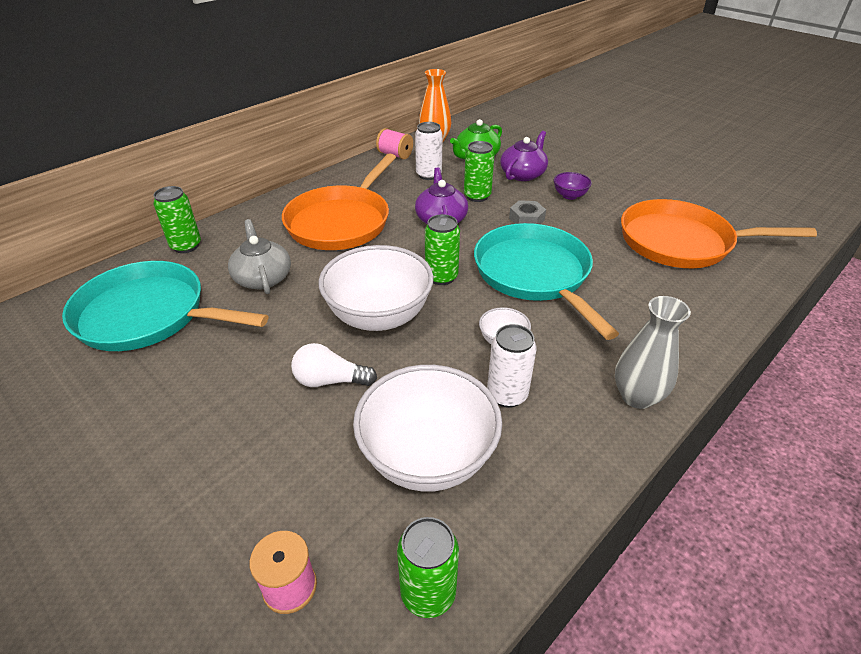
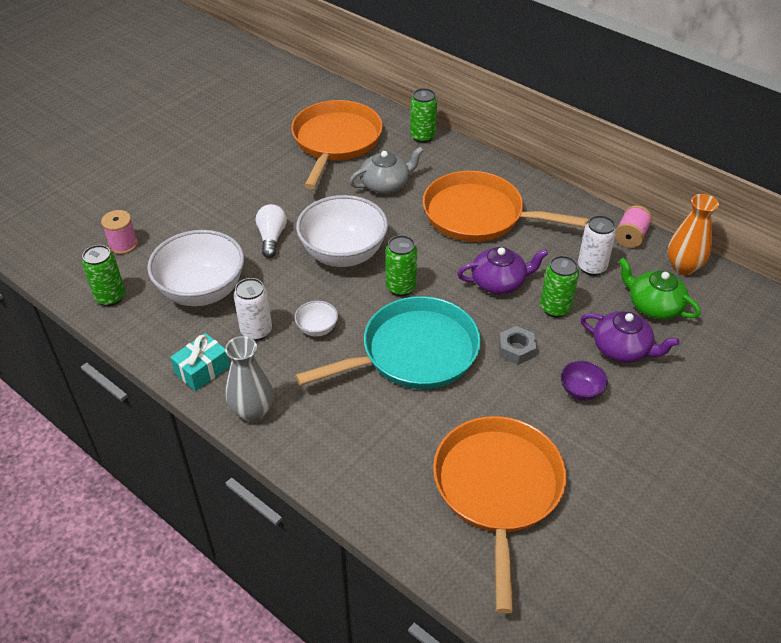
camera: 85 degrees right, 5 degrees up
turquoise pan [62,261,268,351] -> orange pan [291,100,383,189]
none -> turquoise gift [170,333,230,391]

